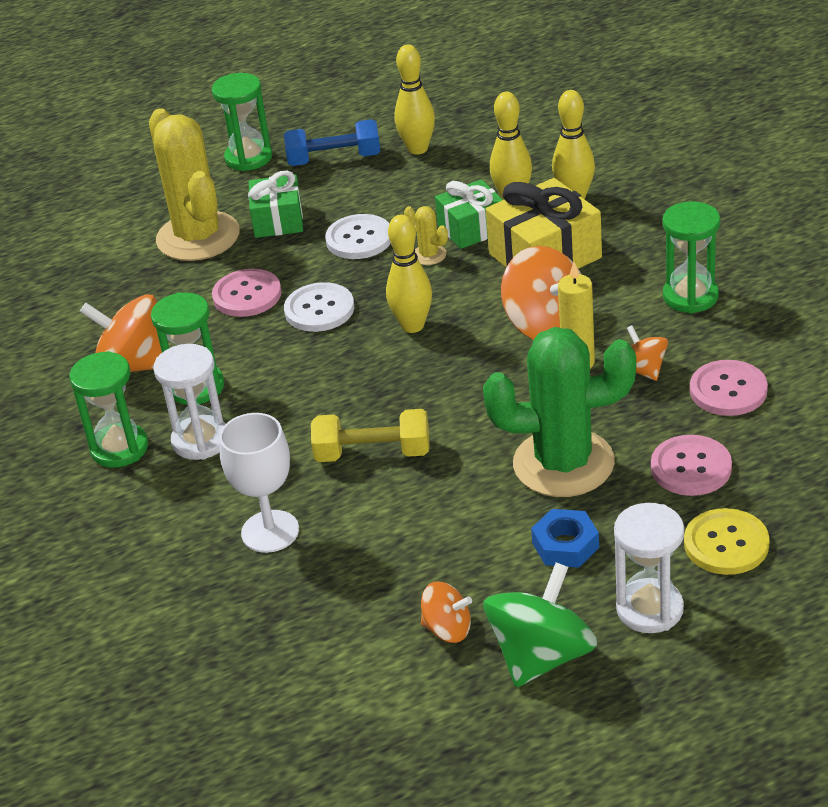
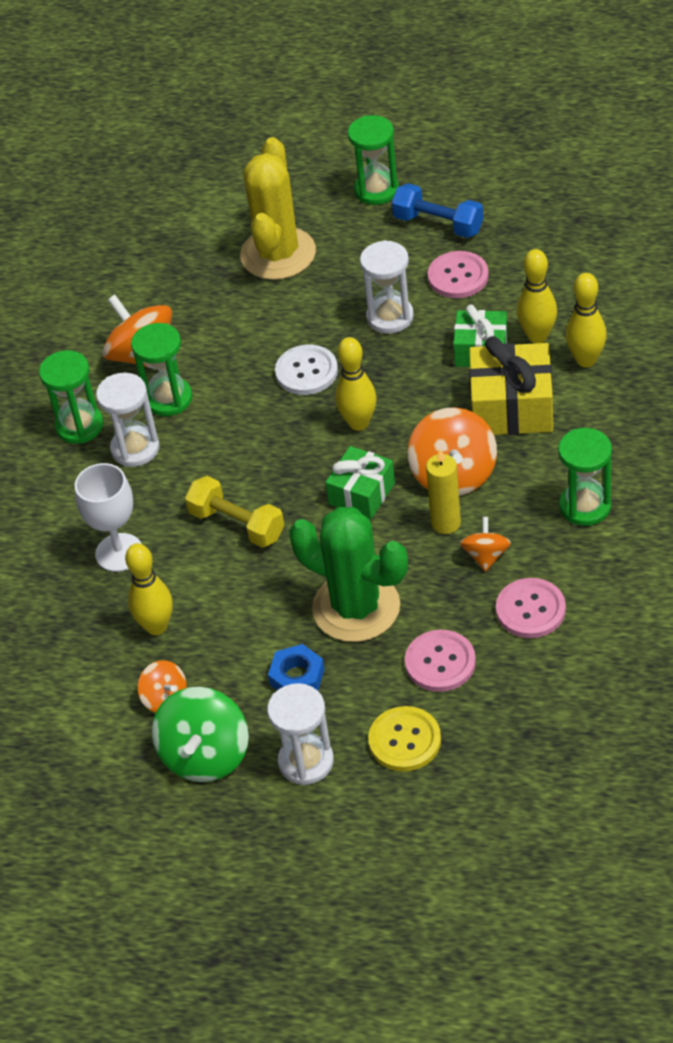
camera: 35 degrees right, 10 degrees up
pink button [212,269,281,317] -> pink button moved to [428,251,489,298]
green gift [248,171,303,238] -> green gift moved to [325,446,395,519]
white button [325,214,391,259] -> white hourglass [360,240,414,334]
yellow bowling pin [394,45,435,155] -> yellow bowling pin moved to [125,543,173,635]
yellow cactus [404,206,448,265] -> none
green spinning top [483,562,597,687] -> green spinning top turned 120 degrees clockwise [152,687,249,782]

